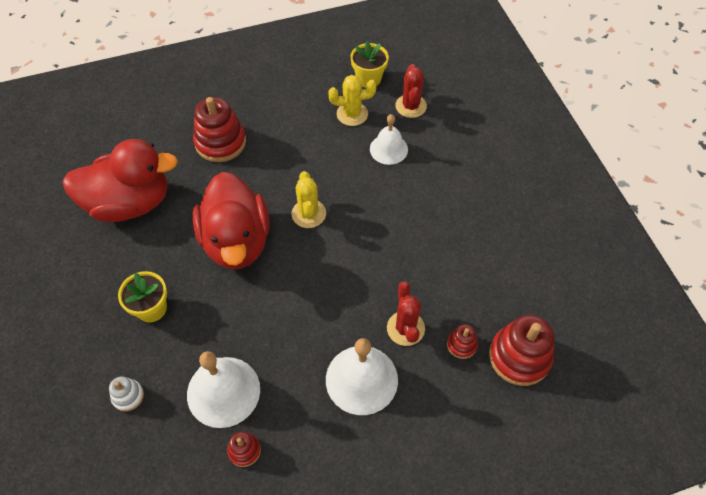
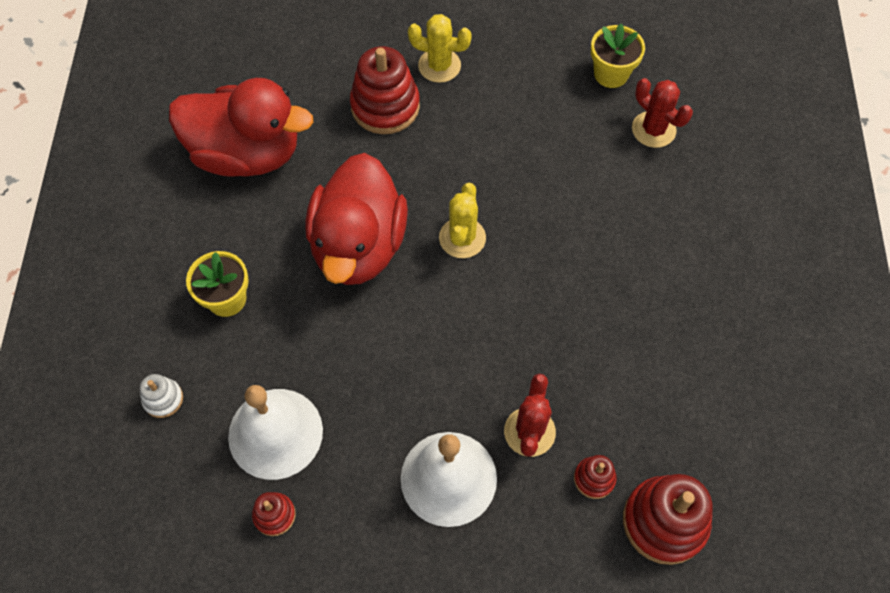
camera: 20 degrees right, 5 degrees up
yellow cactus [328,75,377,126] -> yellow cactus moved to [408,14,472,83]
white bell [370,114,408,165] -> none
red cactus [395,64,427,118] -> red cactus turned 60 degrees counterclockwise [632,78,693,148]

